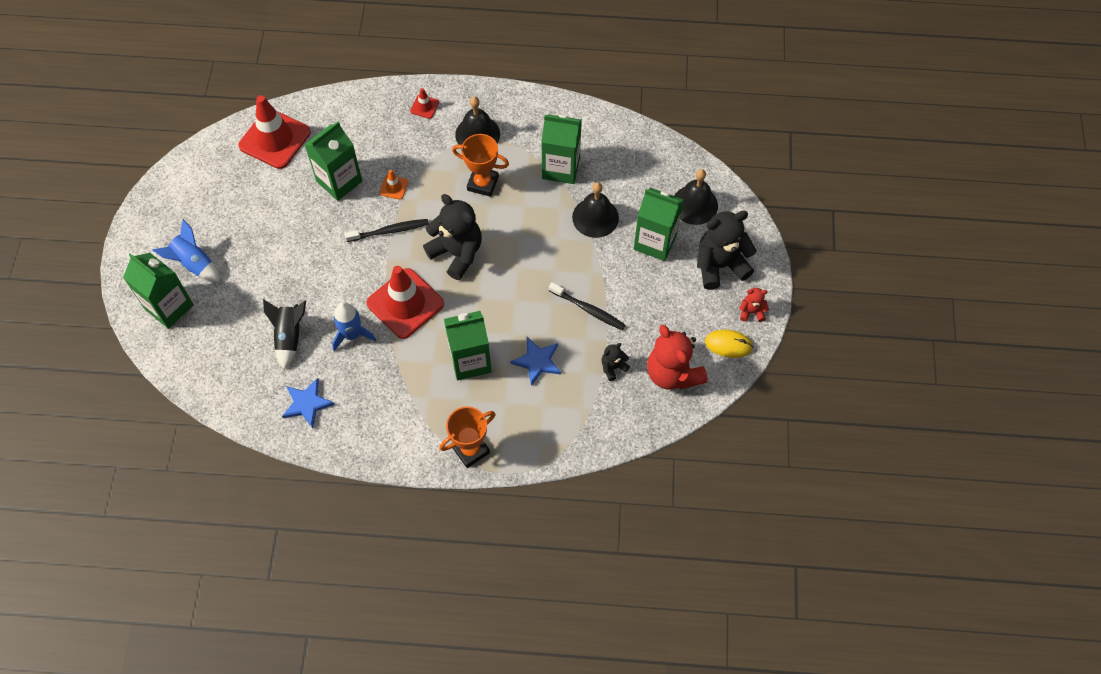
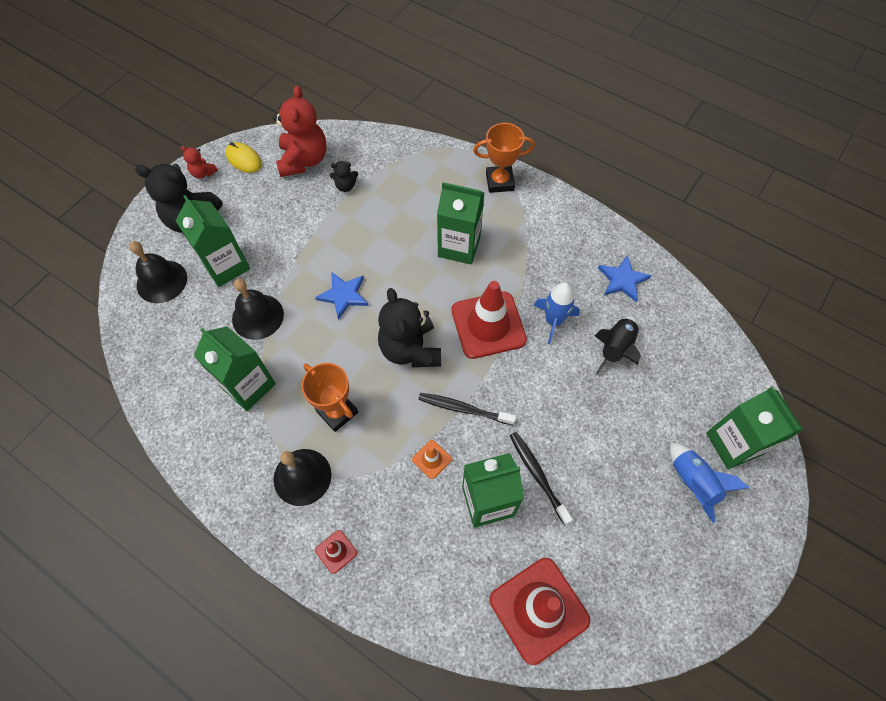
camera: 150 degrees left, 0 degrees up
blue star [510,337,561,386] -> blue star moved to [315,272,368,320]
black toothbrush [549,282,626,331] -> black toothbrush moved to [510,432,573,525]

